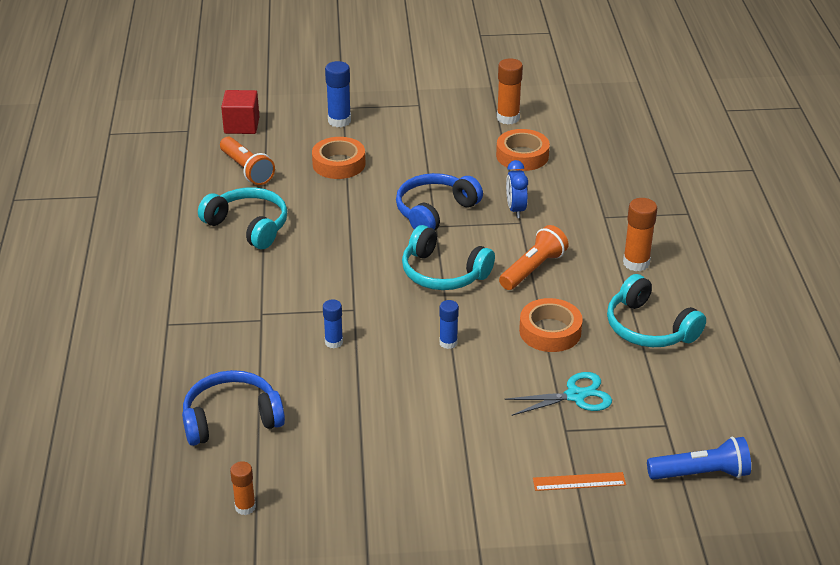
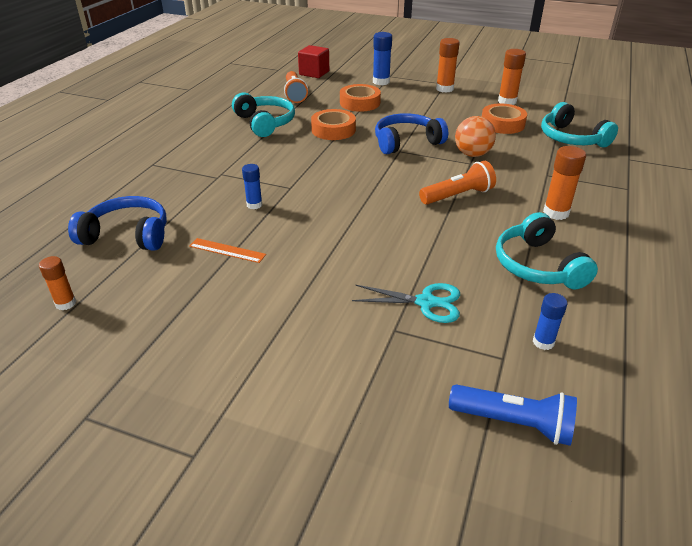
camera: 25 degrees right, 0 degrees up
turquoise headphones [402,225,495,290] -> turquoise headphones moved to [541,102,618,147]
blue glue stick [439,300,459,349] -> blue glue stick moved to [533,293,567,350]
blue clock [506,160,528,218] -> orange ball [455,116,496,157]
orange tape [519,298,583,352] -> orange tape moved to [311,109,356,140]
orange ruler [533,472,626,491] -> orange ruler moved to [189,238,266,263]
none -> orange glue stick [436,38,460,93]

